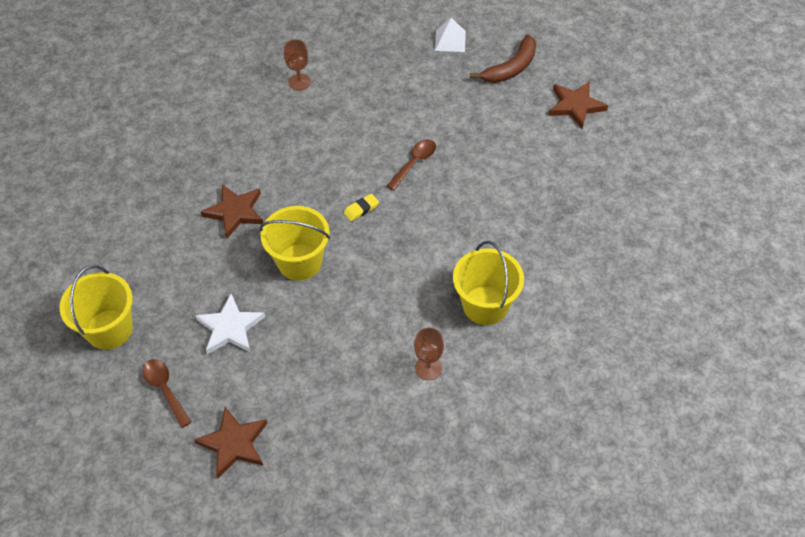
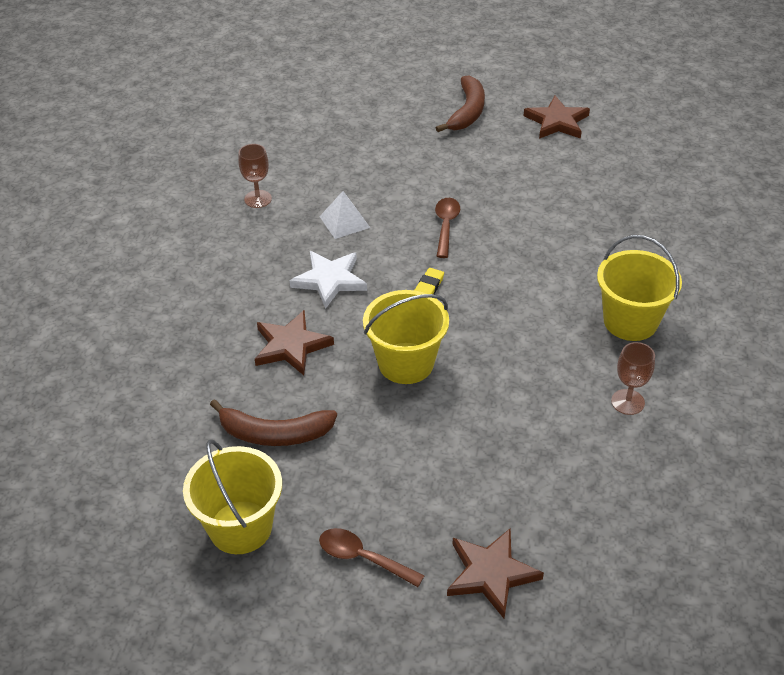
camera: 30 degrees left, 10 degrees down
white star [195,294,265,354] -> white star moved to [290,251,367,309]
white pyramid [435,18,466,52] -> white pyramid moved to [319,191,370,239]
none -> brown banana [210,399,337,446]

